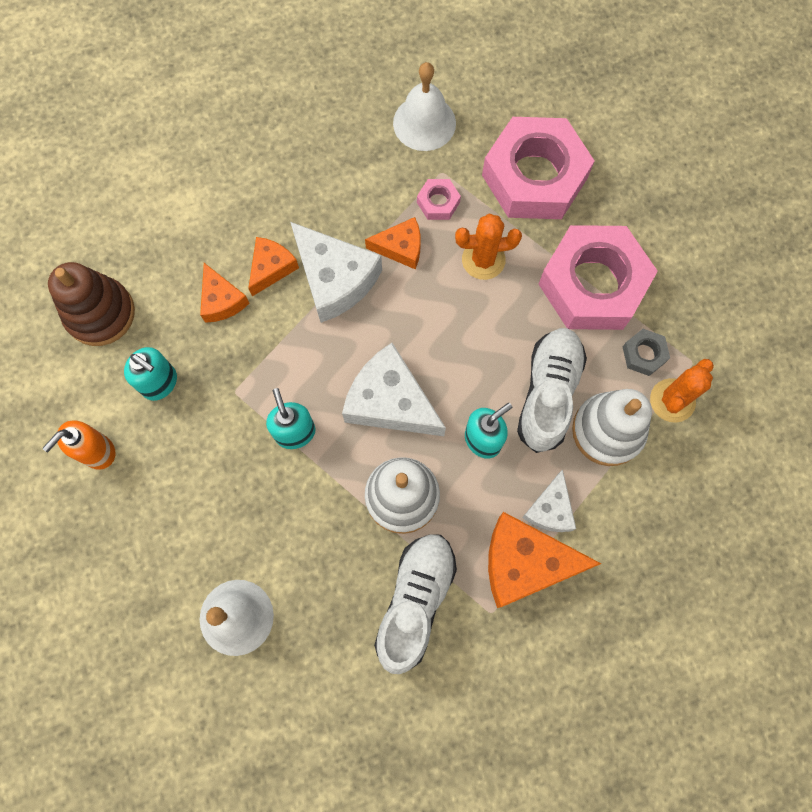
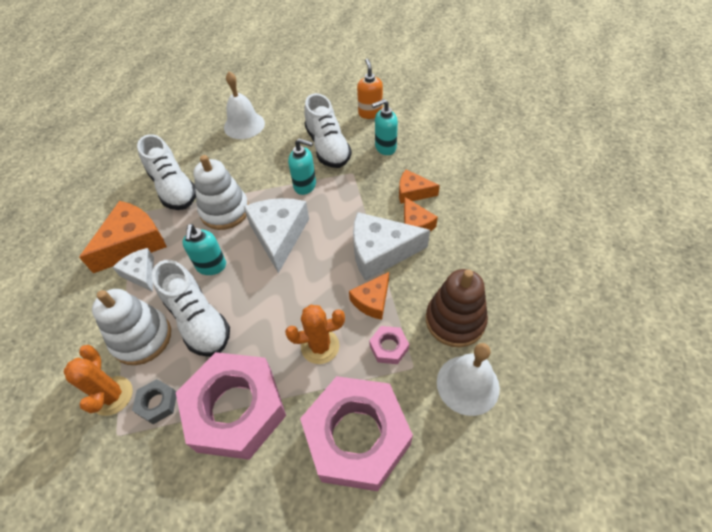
camera: 130 degrees right, 20 degrees down
brown stacking toy [48,262,135,346] -> brown stacking toy moved to [426,269,488,347]
white cheese [342,343,446,436] -> white cheese turned 75 degrees counterclockwise [243,198,309,273]
orange cactus [455,213,522,280] -> orange cactus turned 45 degrees clockwise [285,305,345,364]
none -> white shoe [304,93,352,168]

